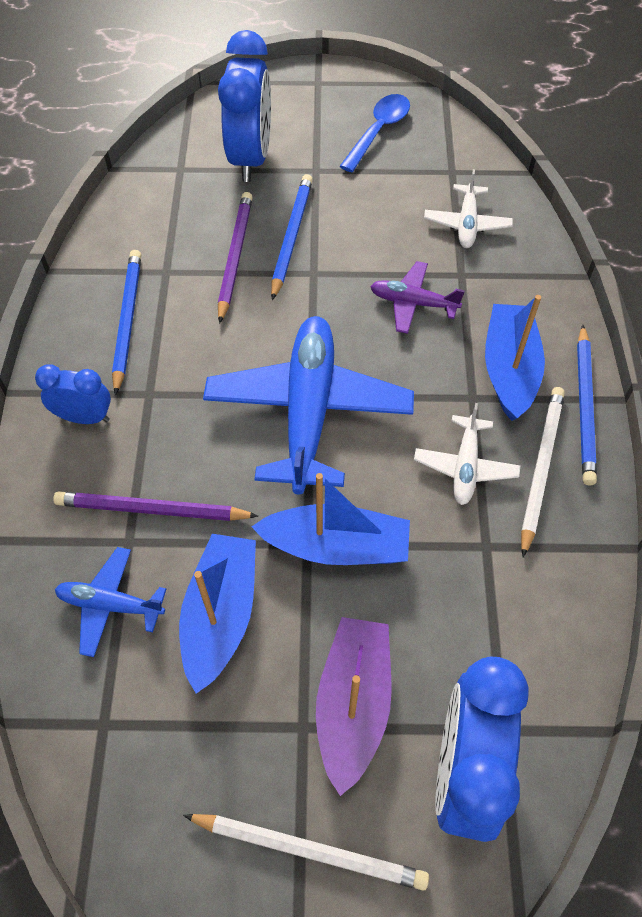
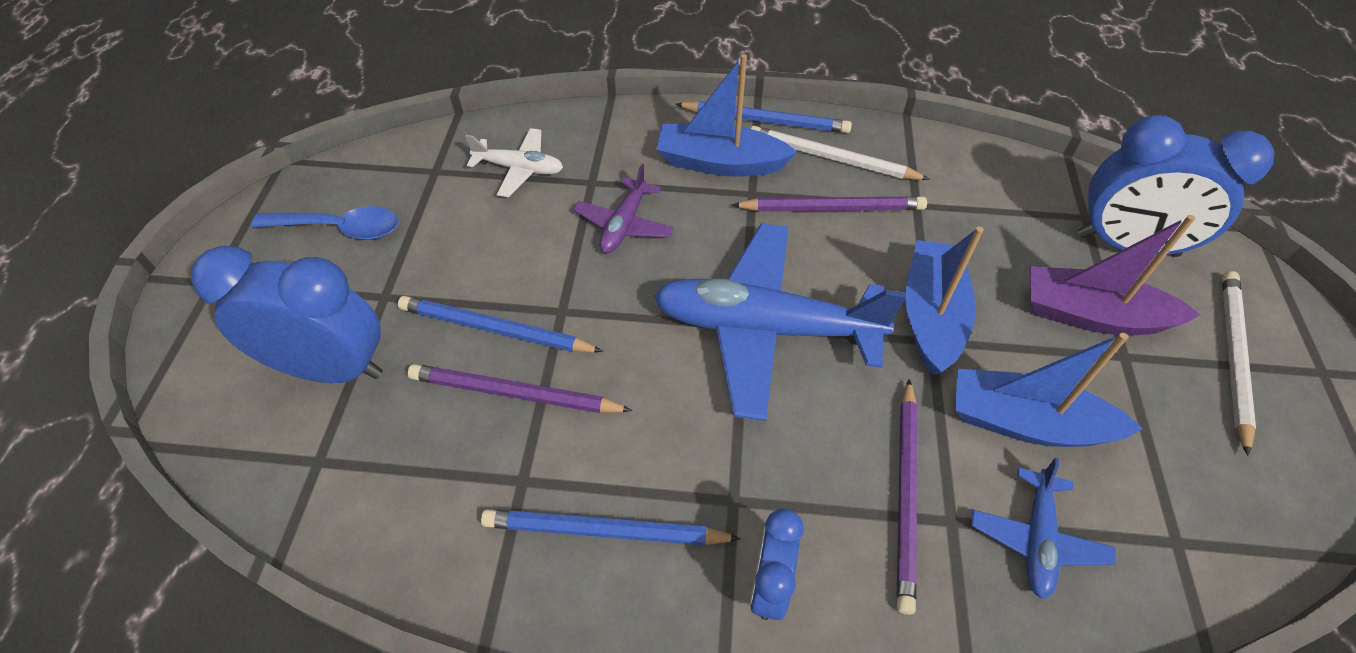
camera: 85 degrees left, 5 degrees down
blue spoon [340,94,410,172] -> blue spoon turned 150 degrees clockwise [251,206,399,240]
white plane [414,403,520,505] -> purple pencil [732,196,927,212]

